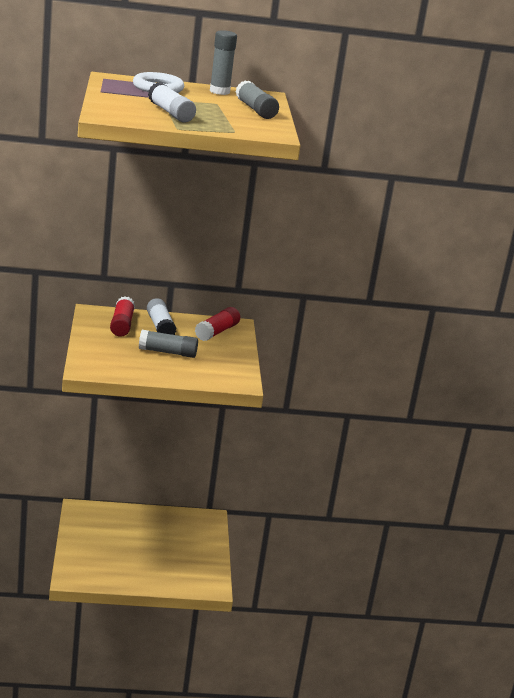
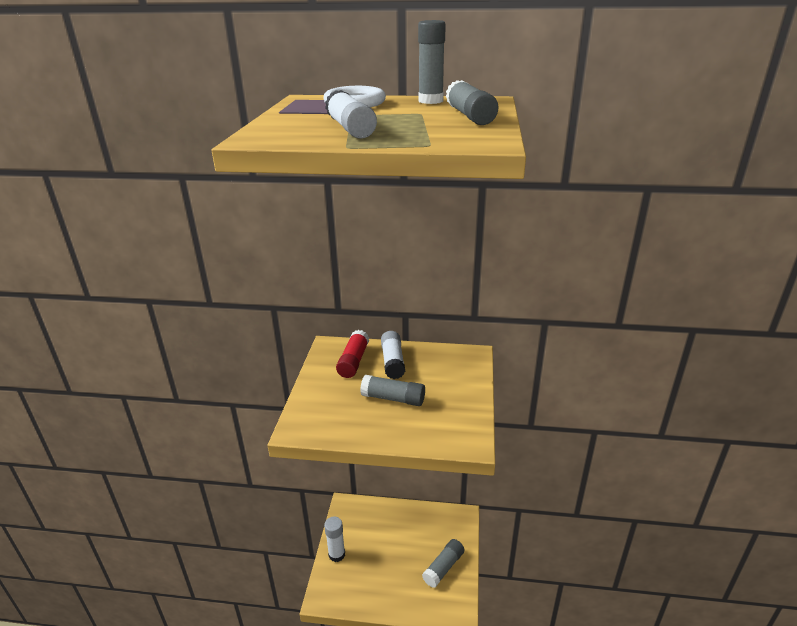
camera: 15 degrees right, 5 degrees up
red glue stick [195,307,240,341] -> none
none -> white glue stick [324,516,345,562]
none -> grey glue stick [422,539,465,588]

